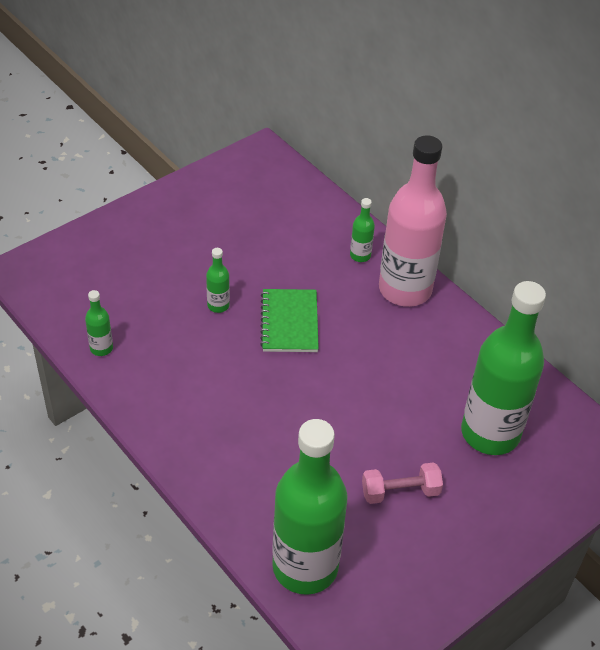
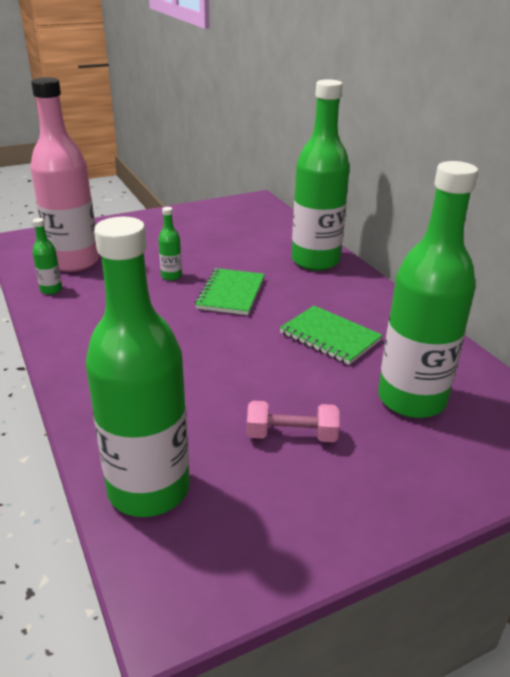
camera: 15 degrees right, 15 degrees down
green bottle [350,198,375,262] -> green bottle [292,79,350,271], size x2.48
pink bottle [379,135,447,307] -> pink bottle moved to [30,77,99,272]
none -> green notebook [280,306,383,365]

